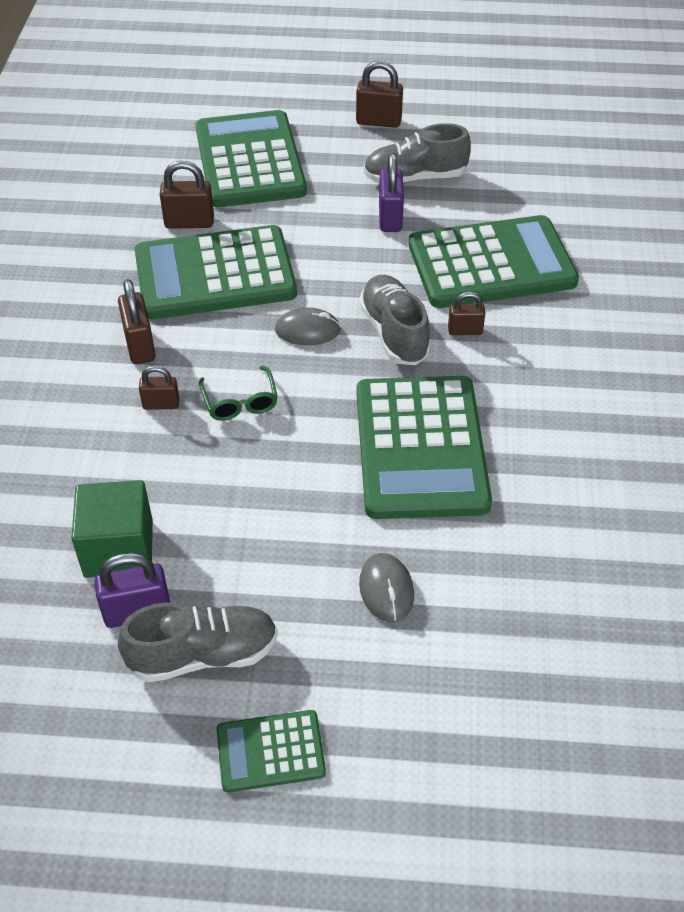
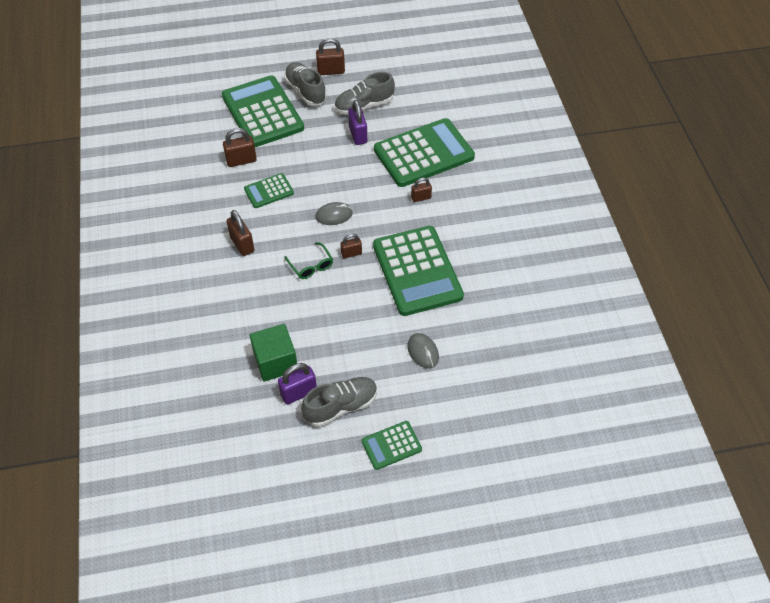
camera: 15 degrees left, 5 degrees up
green calculator [135,225,297,320] -> green calculator [244,173,294,208], size x0.48
brown padlock [139,366,180,410] -> brown padlock moved to [340,234,362,258]
grey shoe [359,275,431,365] -> grey shoe moved to [284,62,327,106]

